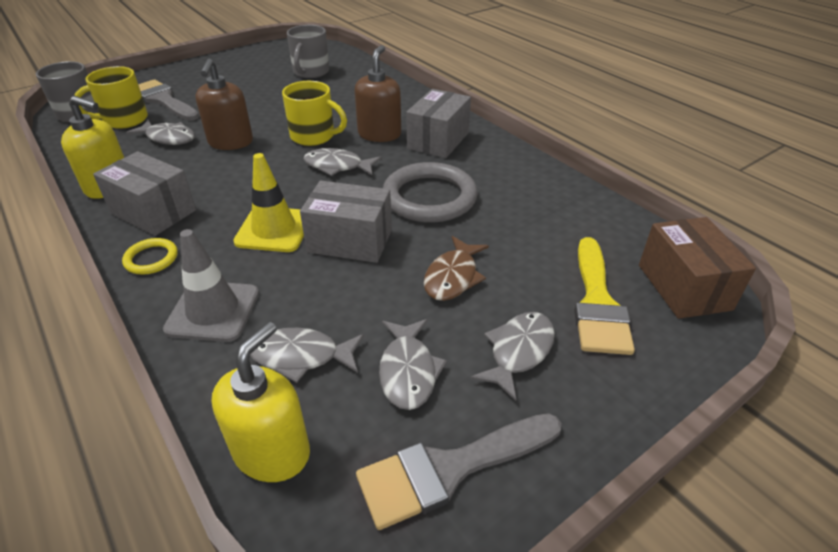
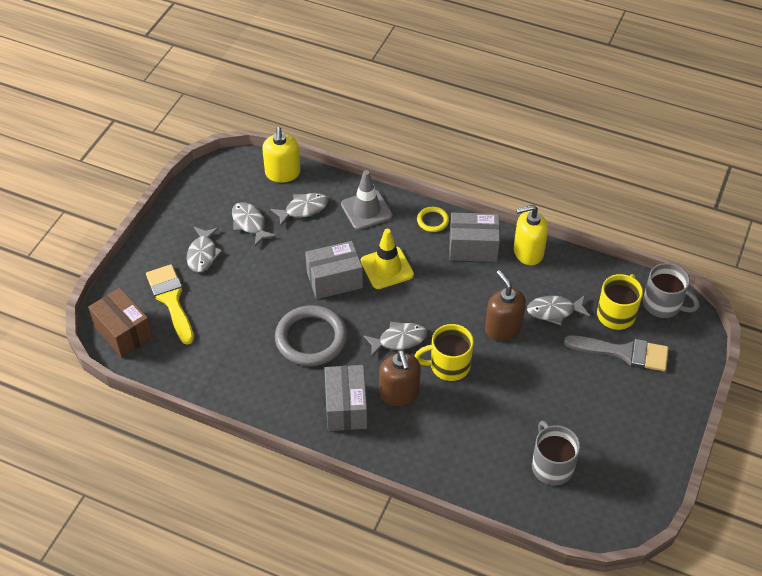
camera: 150 degrees right, 10 degrees up
grey brush [356,413,562,530] -> none
brown fish [424,236,489,301] -> none

